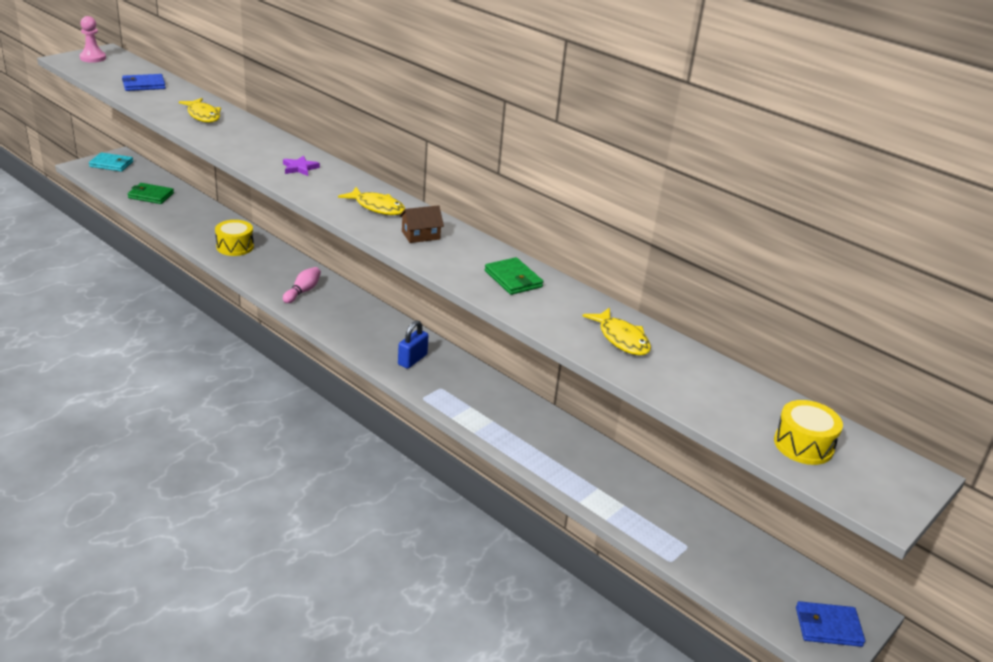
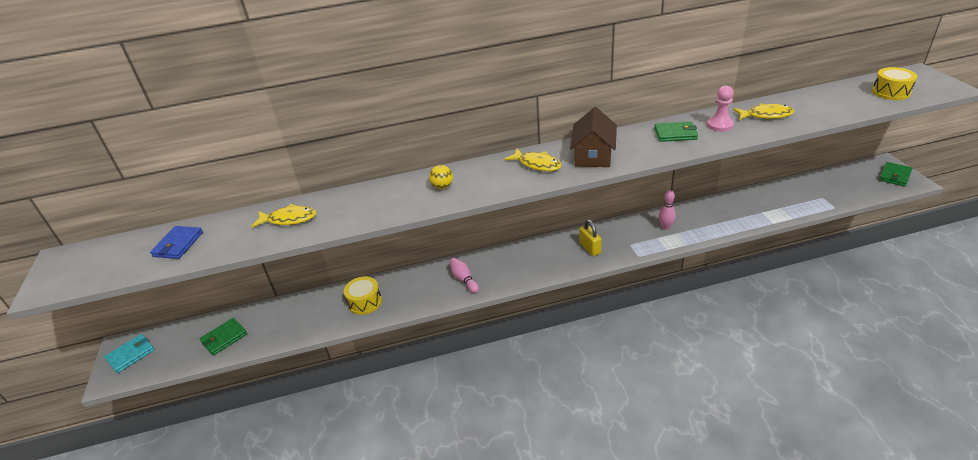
camera: 50 degrees left, 5 degrees up
pink pawn [80,16,106,63] -> pink pawn moved to [707,86,734,132]
purple star [283,156,320,176] -> yellow ball [429,165,453,189]
yellow fish [338,187,405,215] -> yellow fish turned 60 degrees clockwise [504,148,562,171]
blue padlock [398,320,429,369] -> yellow padlock [579,220,602,256]
brown house [400,205,444,243] -> brown house [570,107,617,167], size x1.69
blue wallet [796,601,865,647] -> green wallet [879,162,912,187]
none -> pink bowling pin [659,190,676,230]

